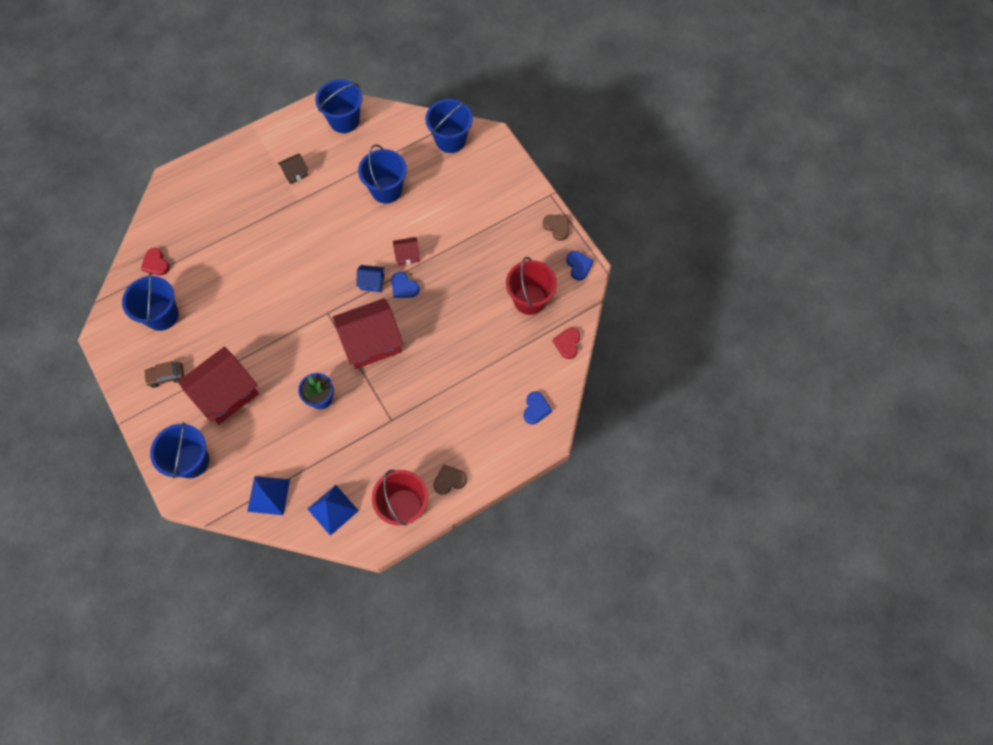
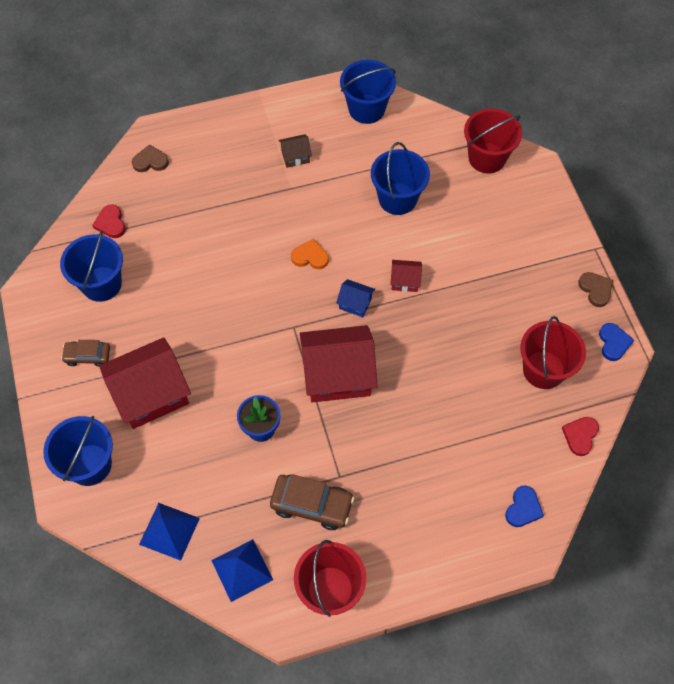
camera: 15 degrees right, 5 degrees down
blue heart [391,272,420,298] -> none
blue bucket [425,99,473,153] -> red bucket [464,108,522,174]
brown heart [433,465,467,495] -> brown heart moved to [132,144,169,172]
none -> brown car [270,474,354,530]
none -> orange heart [291,239,329,269]

